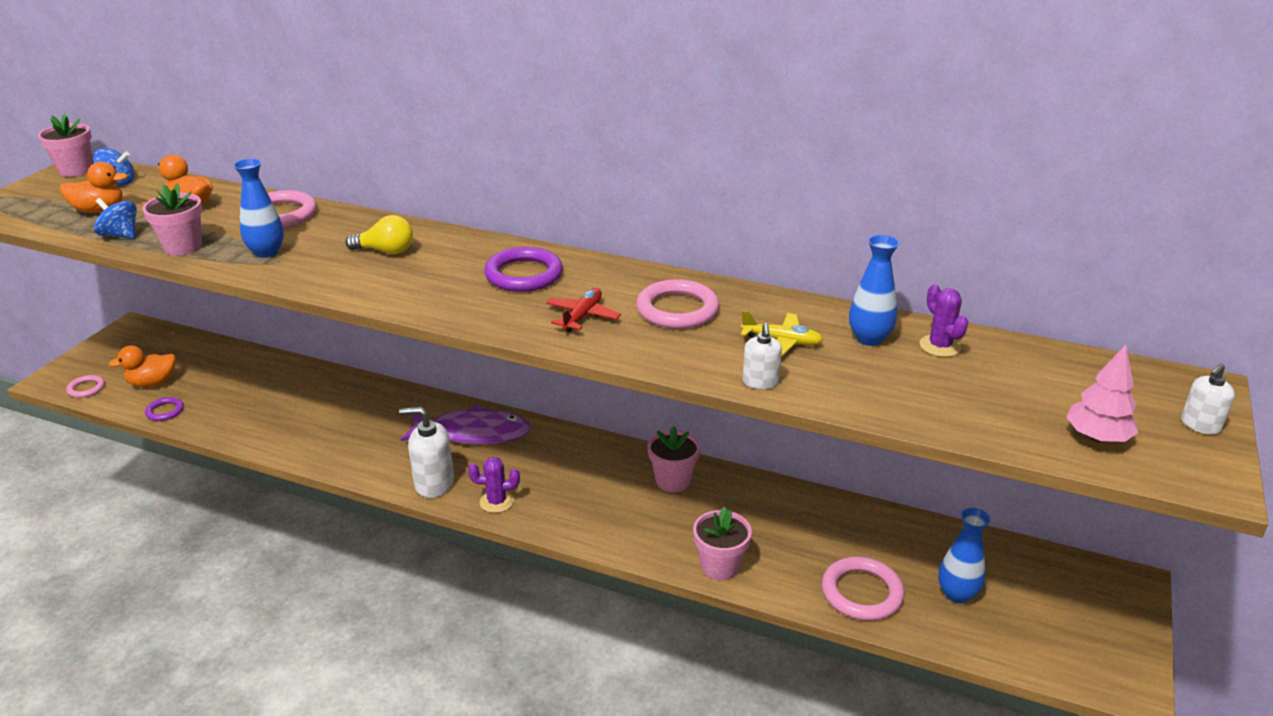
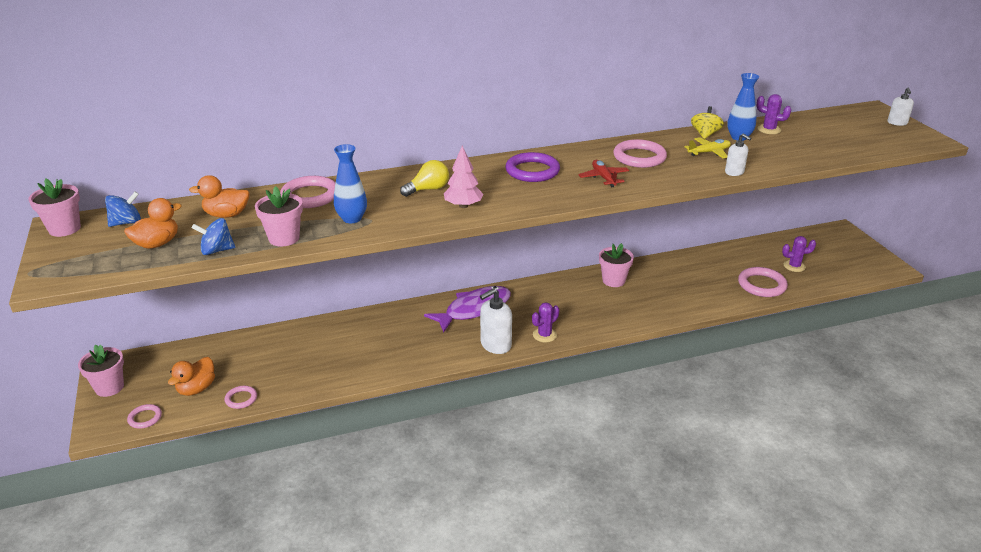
camera: 40 degrees left, 0 degrees up
purple ring [145,397,184,421] -> pink ring [225,386,257,409]
pink flower pot [693,506,752,580] -> pink flower pot moved to [78,344,124,397]
blue vase [938,508,991,603] -> purple cactus [782,236,816,272]
pink tree [1066,345,1138,442] -> pink tree moved to [444,146,483,208]
none -> yellow spinning top [691,106,724,139]

